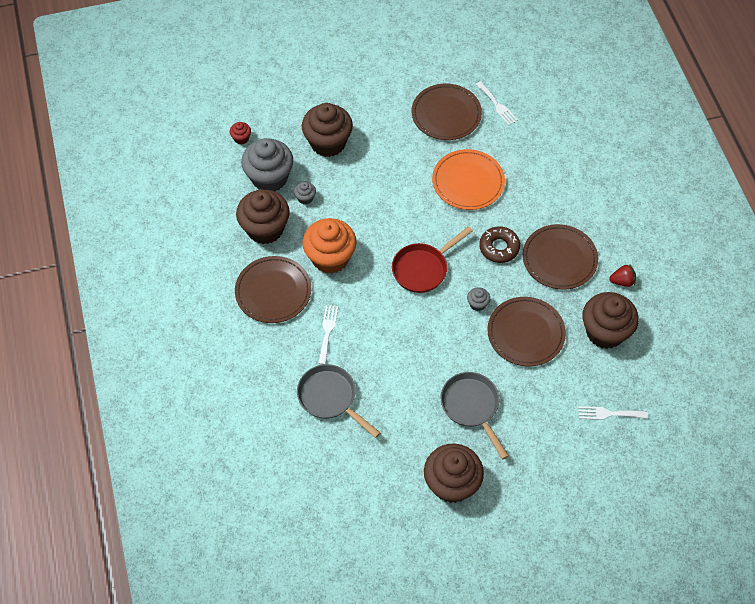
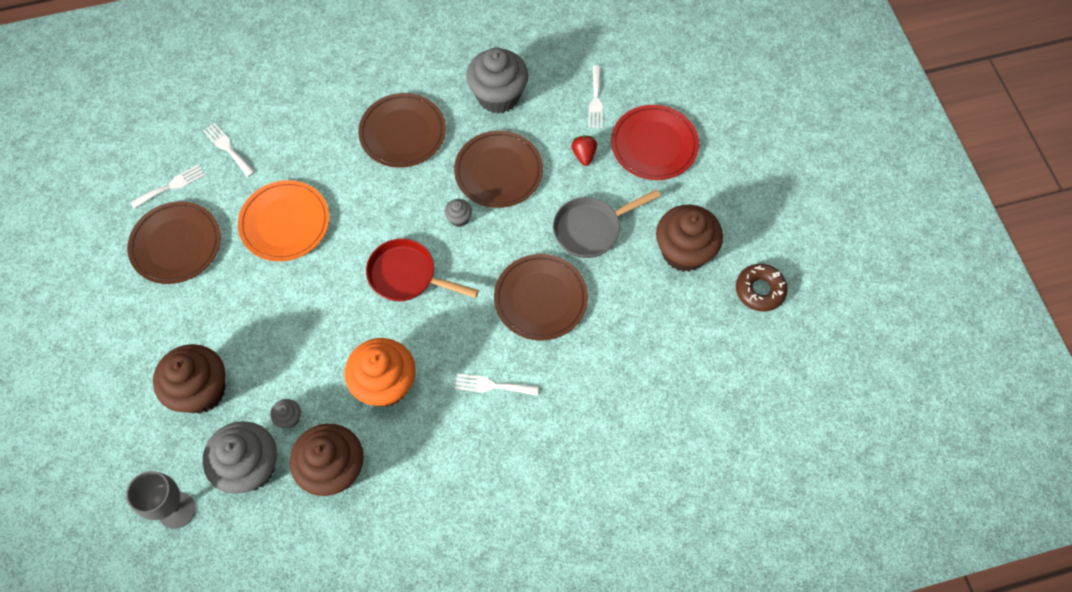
camera: 90 degrees left, 5 degrees up
red cupcake [230,122,251,144] -> grey goblet [126,471,196,529]
brown plate [235,256,311,323] -> brown plate moved to [494,254,588,341]
grey pan [297,364,380,438] -> none
red pan [392,226,473,293] -> red pan turned 150 degrees clockwise [366,239,479,301]
brown donut [479,226,520,263] -> brown donut moved to [736,264,788,312]
brown cupcake [582,292,639,349] -> grey cupcake [466,47,528,114]
red strawberry [609,265,636,287] -> red strawberry moved to [571,135,597,166]
none -> white fork [203,123,255,177]
none -> red plate [611,105,699,180]

